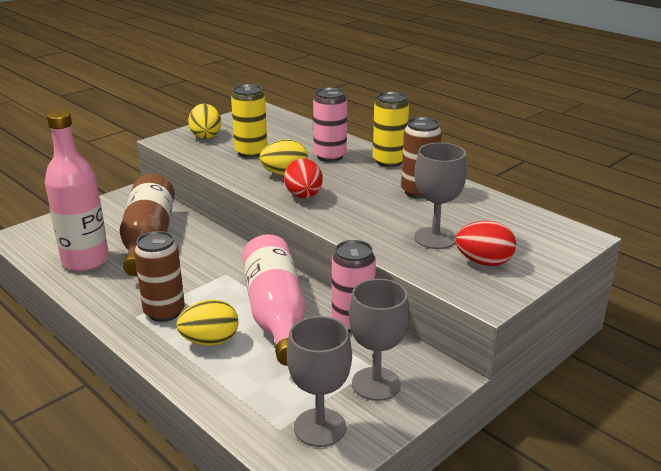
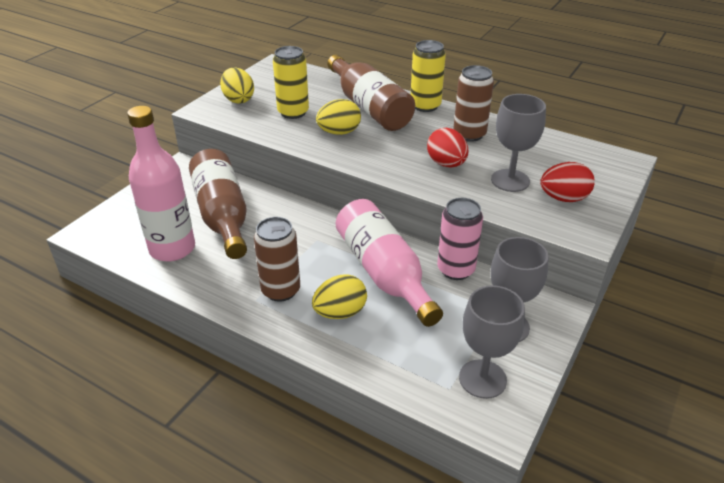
camera: 15 degrees left, 10 degrees up
red egg [284,158,323,198] -> red egg moved to [427,128,468,167]
pink can [313,87,347,162] -> brown bottle [327,55,415,131]

